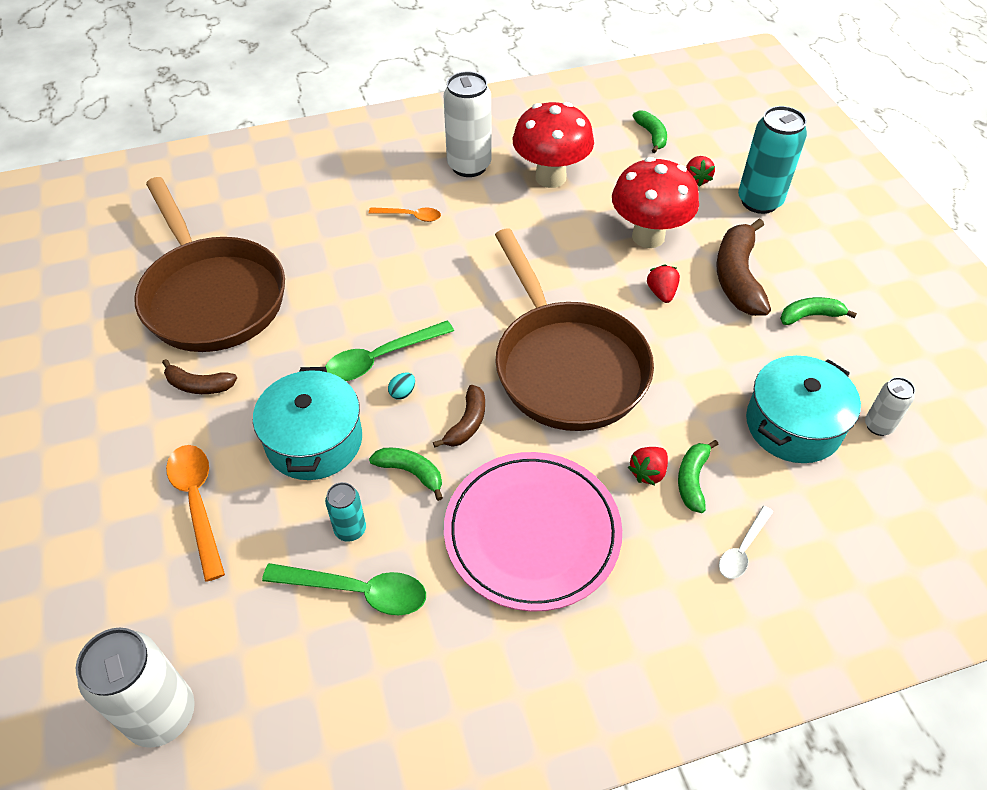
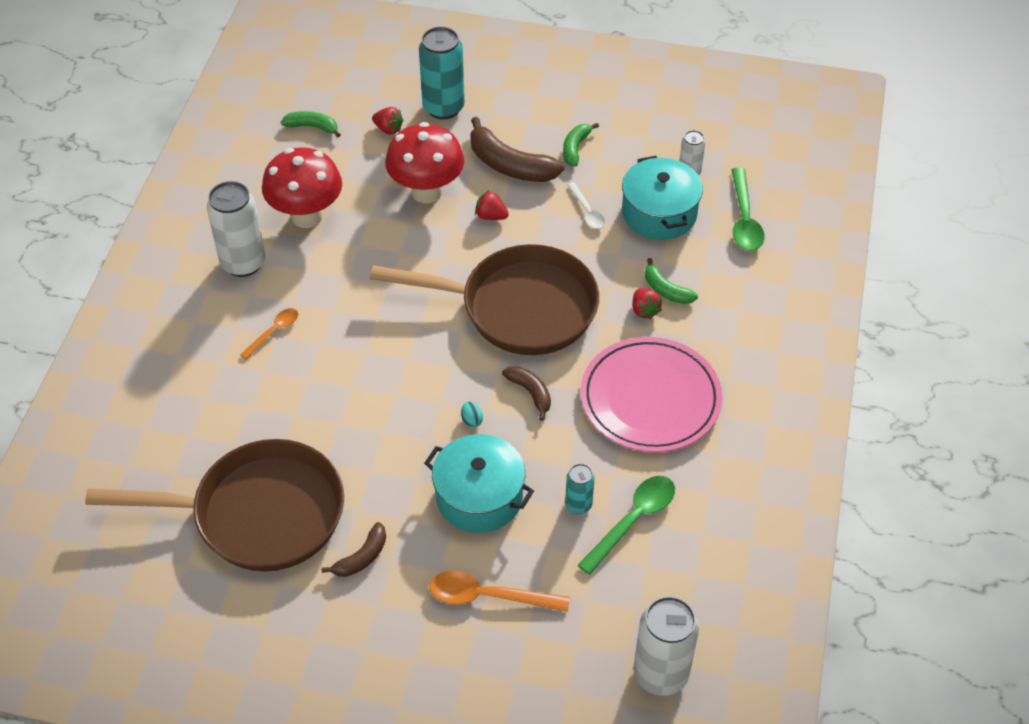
camera: 60 degrees left, 0 degrees up
green spoon [325,321,454,381] -> green spoon moved to [731,168,764,251]
green banana [369,448,443,501] -> none
white spoon [719,506,773,579] -> white spoon moved to [567,182,605,229]

